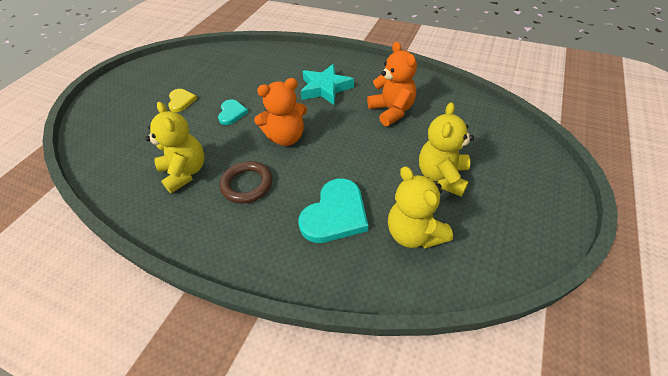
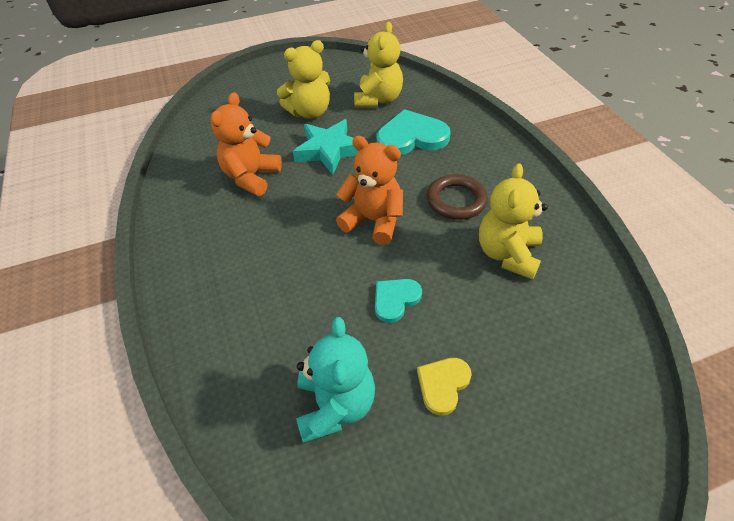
camera: 135 degrees left, 0 degrees up
turquoise star [301,64,354,105] -> turquoise star moved to [293,119,358,175]
none -> turquoise teddy bear [296,317,375,443]

